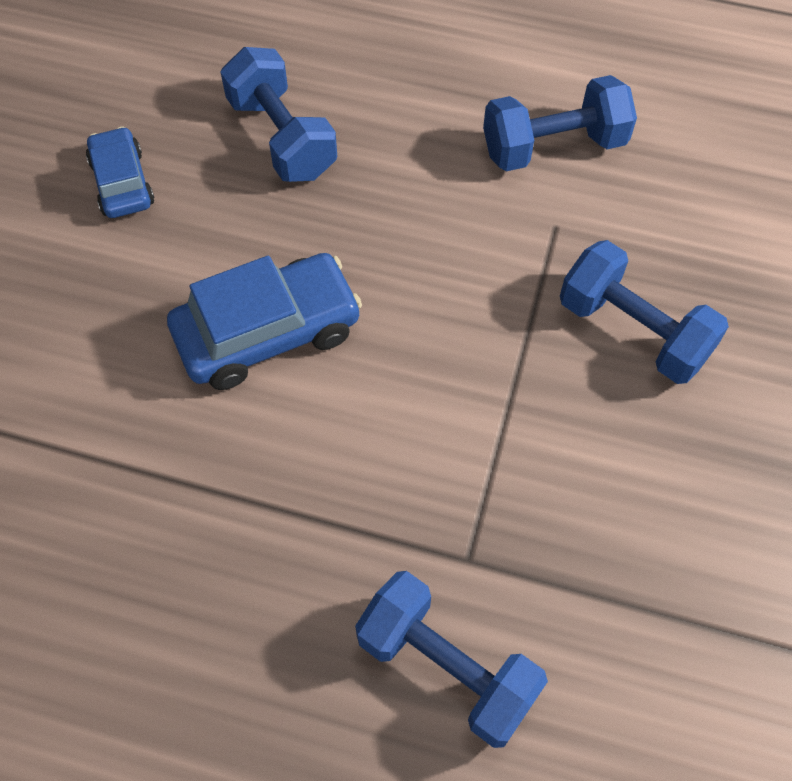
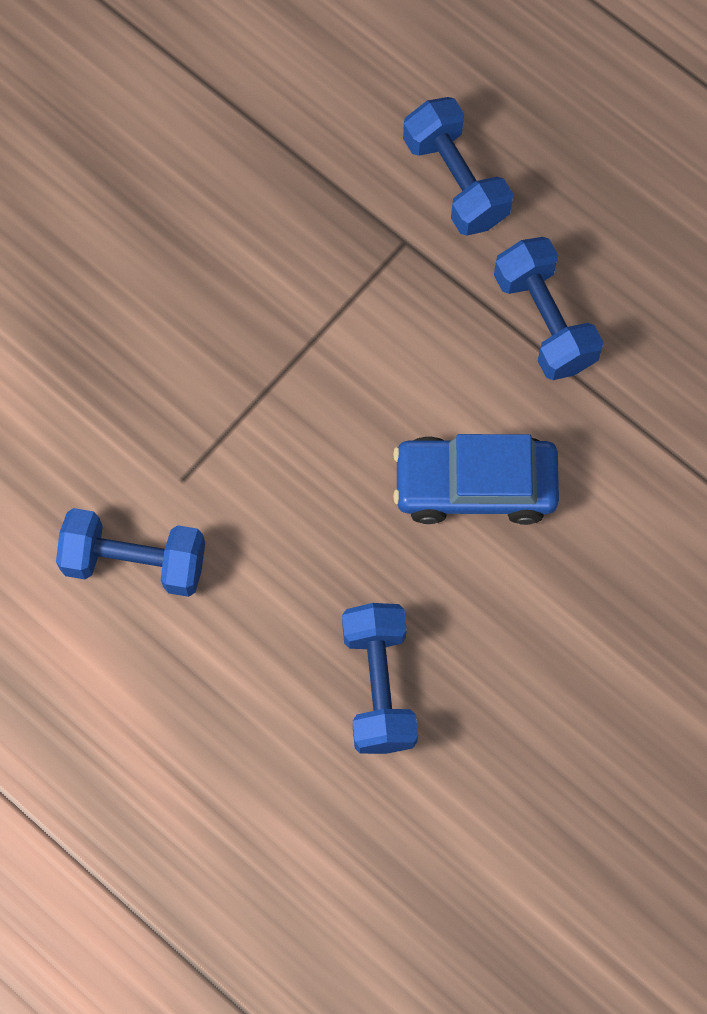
camera: 155 degrees left, 10 degrees up
blue car [86,126,154,218] -> none
blue dumbbell [560,240,729,384] -> blue dumbbell moved to [494,237,603,380]

